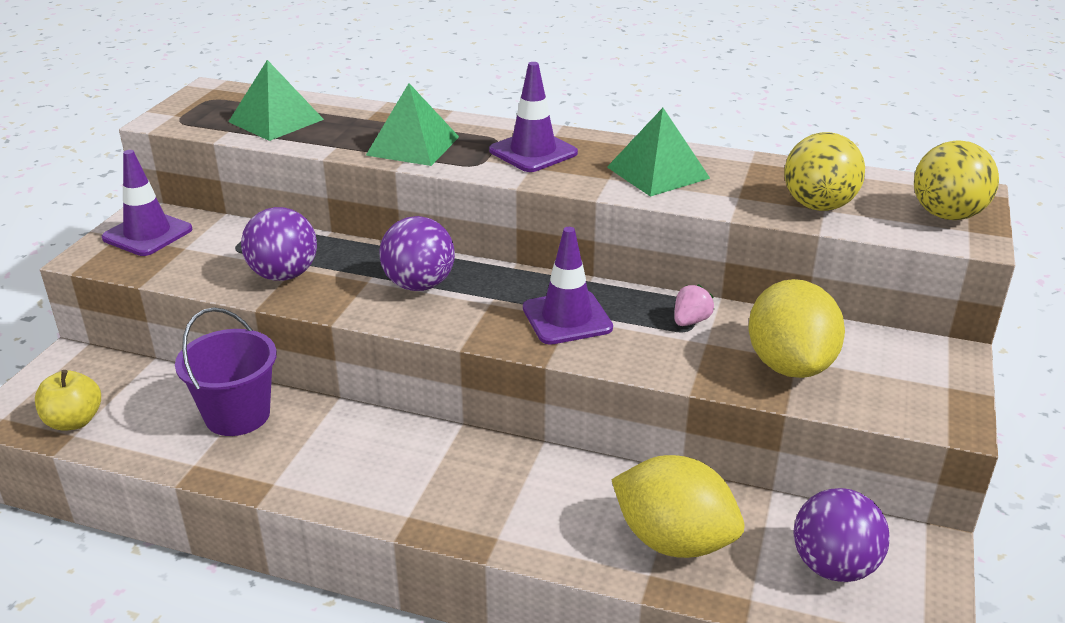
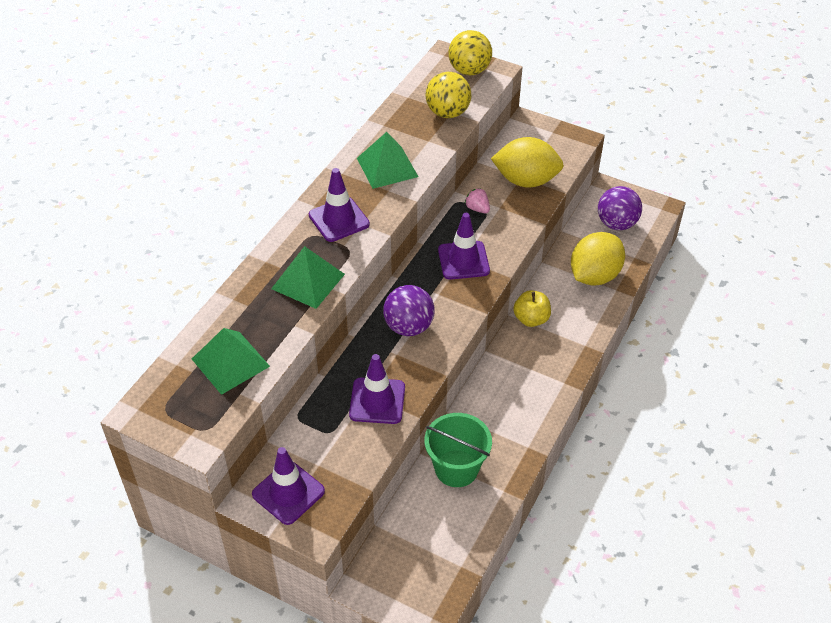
camera: 80 degrees left, 15 degrees up
yellow apple [35,370,101,431] -> yellow apple moved to [513,290,551,327]
purple bucket [175,307,277,436] -> green bucket [425,413,492,487]
purple ball [241,207,317,281] -> purple traffic cone [349,354,405,424]

